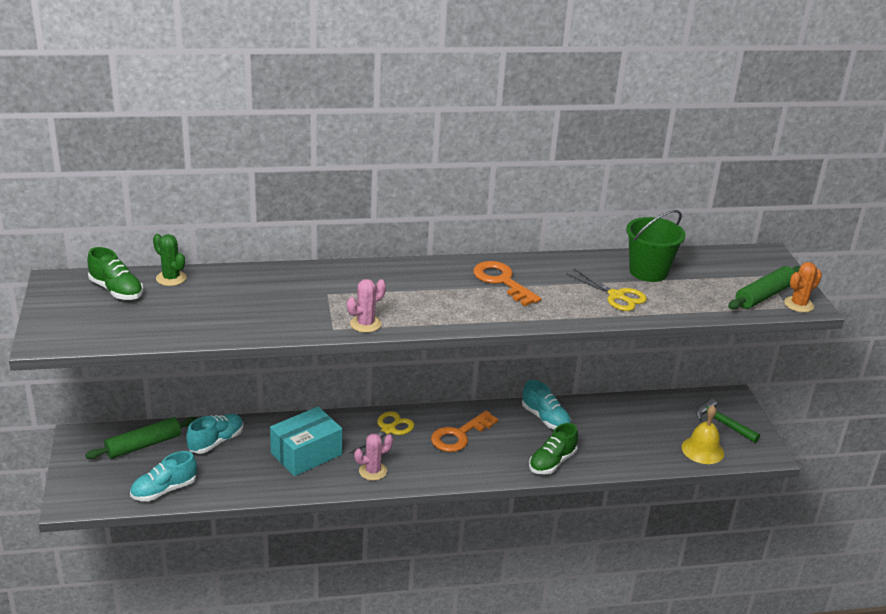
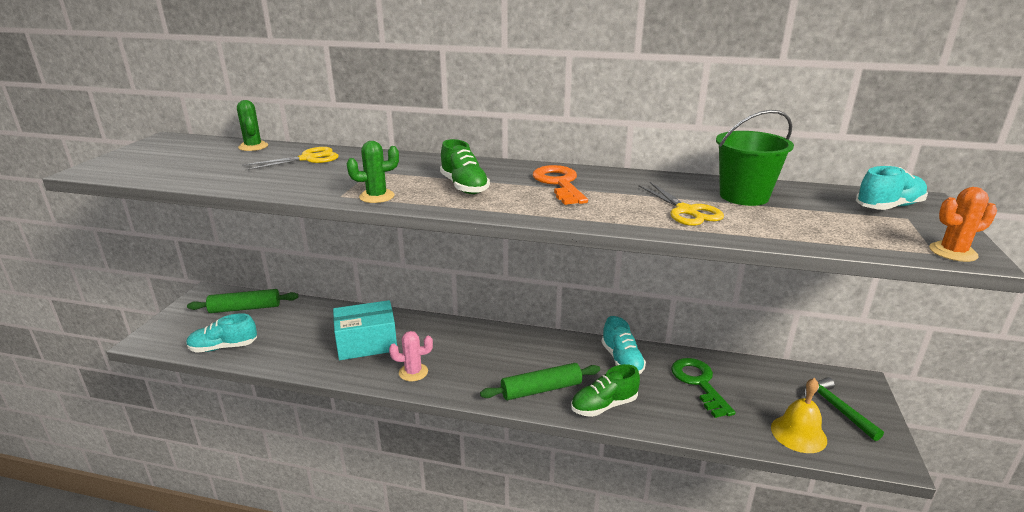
camera: 25 degrees right, 5 degrees down
green shoe [87,247,143,300] -> green shoe moved to [440,139,490,194]
turquoise shoe [186,414,244,454] -> turquoise shoe moved to [856,166,928,210]
pink cactus [347,279,386,333] -> green cactus [347,141,399,203]
yellow scissors [349,411,415,455] -> yellow scissors moved to [242,147,339,171]
orange key [431,411,498,452] -> none
green rolling pin [728,266,800,310] -> green rolling pin moved to [480,363,600,400]
none -> green key [671,358,736,418]

